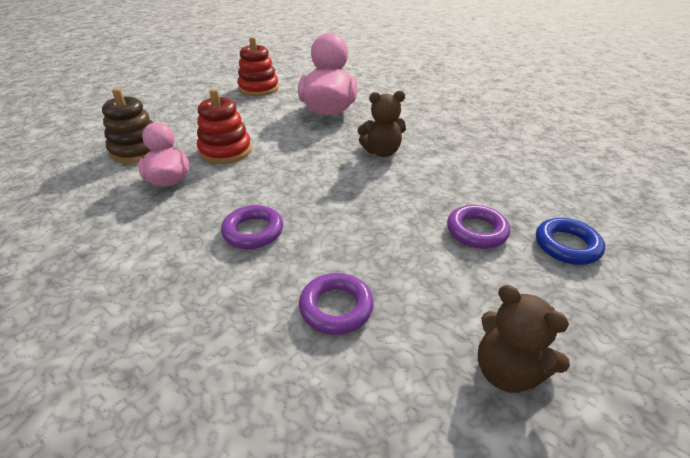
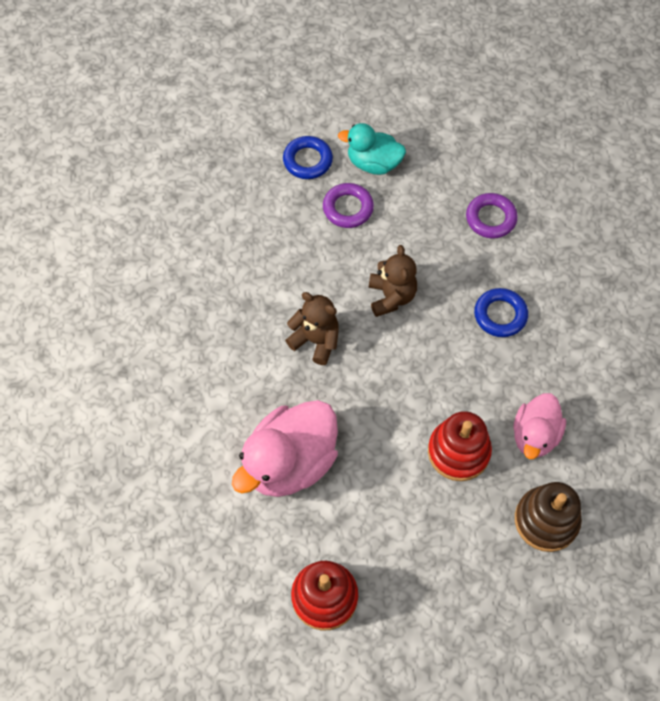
camera: 140 degrees left, 25 degrees up
purple ring [221,205,283,249] -> blue ring [474,288,528,337]
brown teddy bear [478,285,570,393] -> brown teddy bear moved to [369,245,417,317]
none -> turquoise duck [338,123,406,175]

